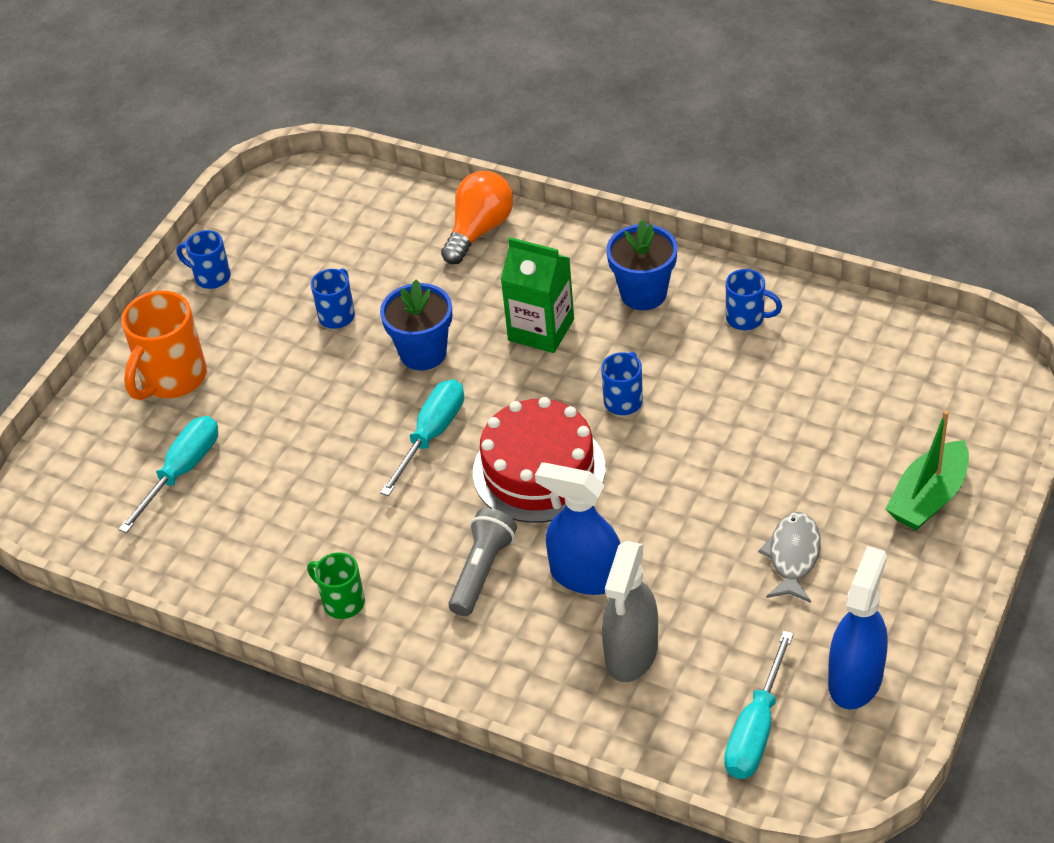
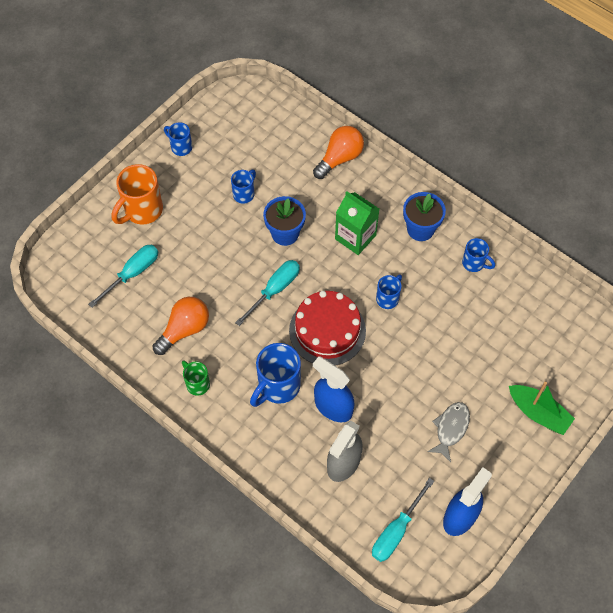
camera: 10 degrees right, 15 degrees up
grey flashlight [448,508,517,616] -> blue mug [250,343,301,407]
green boat [886,410,969,530] -> green boat turned 105 degrees counterclockwise [509,382,575,435]
none -> orange light bulb [152,297,209,355]

